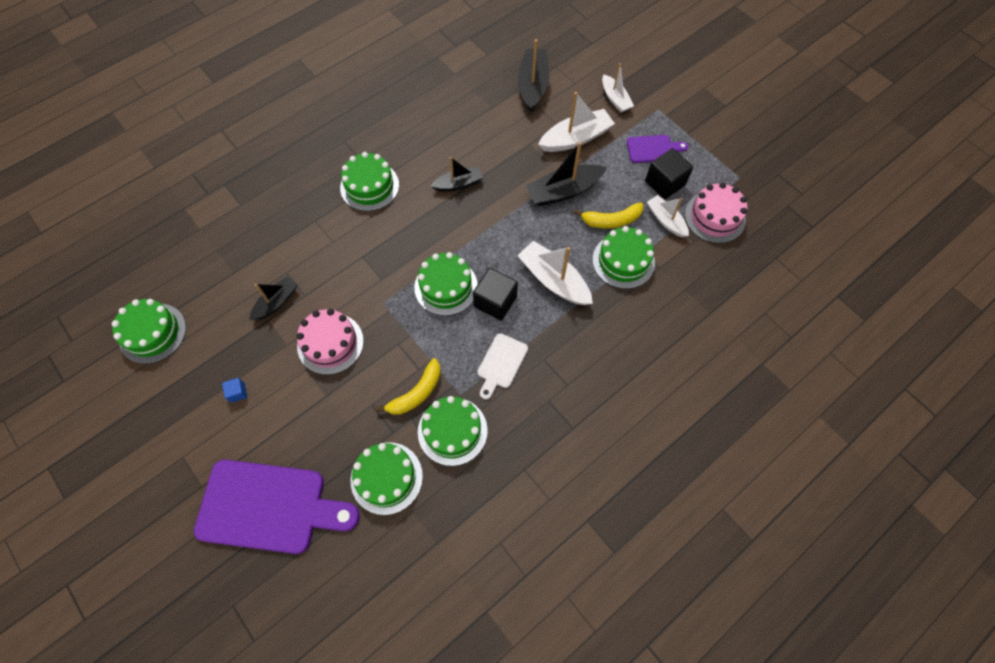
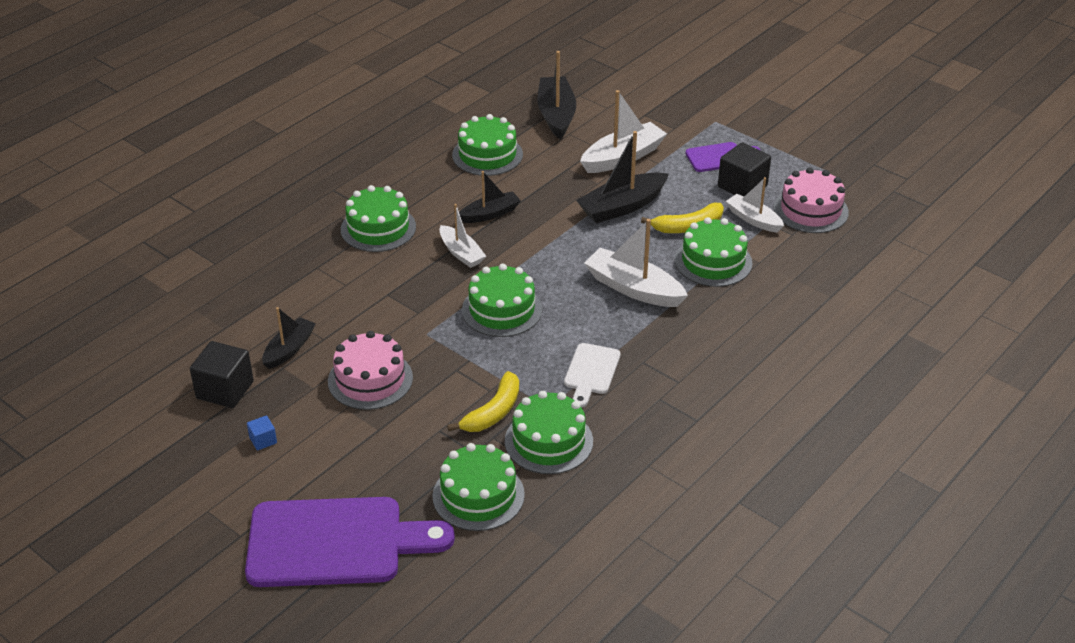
camera: 10 degrees left, 25 degrees down
green cake [112,299,186,364] -> green cake moved to [452,114,523,176]
black cube [473,268,518,321] -> black cube moved to [190,341,254,408]
white boat [602,63,634,112] -> white boat moved to [439,204,486,268]

